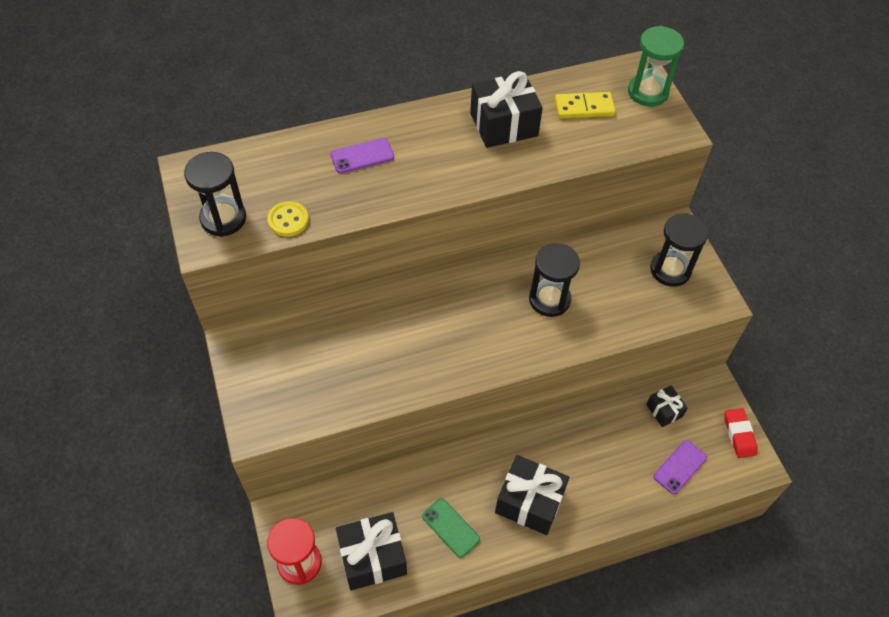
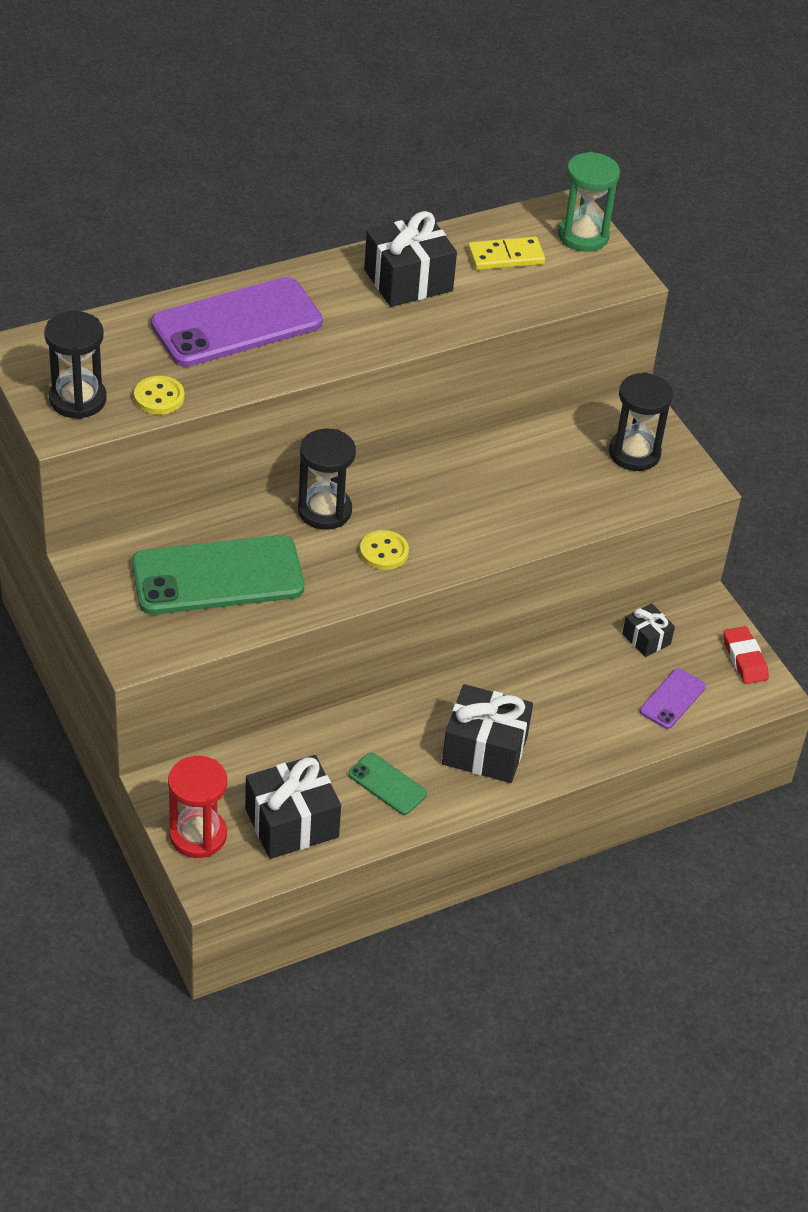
camera: 10 degrees left, 10 degrees down
purple phone [330,138,394,173] -> purple phone [151,277,323,367], size x2.12
black hourglass [529,243,580,317] -> black hourglass moved to [298,429,356,530]
none -> green phone [132,535,304,615]
none -> yellow button [360,530,409,570]

